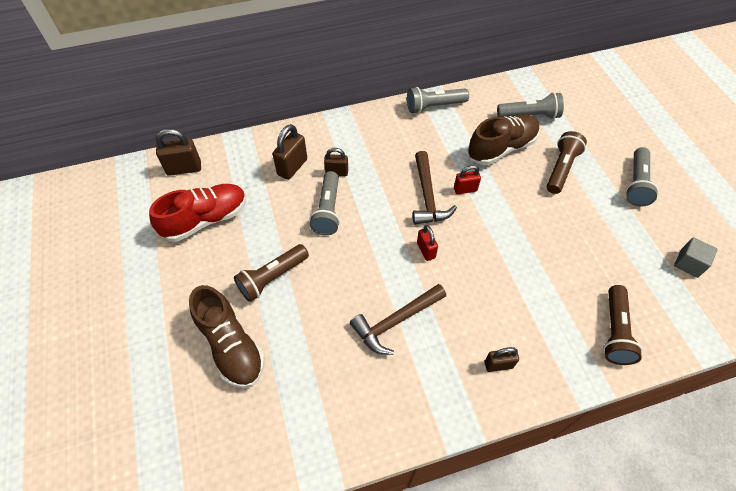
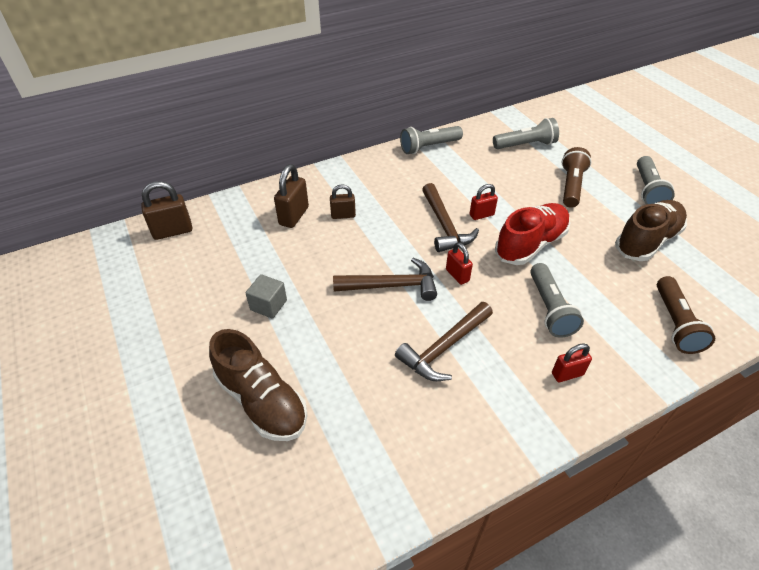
camera: 10 degrees left, 10 degrees down
red shoe [149,184,246,242] -> red shoe moved to [495,203,570,265]
brown flashlight [234,244,309,302] -> none
grey flashlight [310,171,340,235] -> grey flashlight moved to [530,263,584,338]
brown shoe [467,115,540,165] -> brown shoe moved to [615,200,687,261]
brown padlock [485,347,519,372] -> red padlock [552,343,592,382]
grey cube [674,237,718,278] -> grey cube moved to [246,274,287,319]
none -> brown hammer [333,258,437,301]

